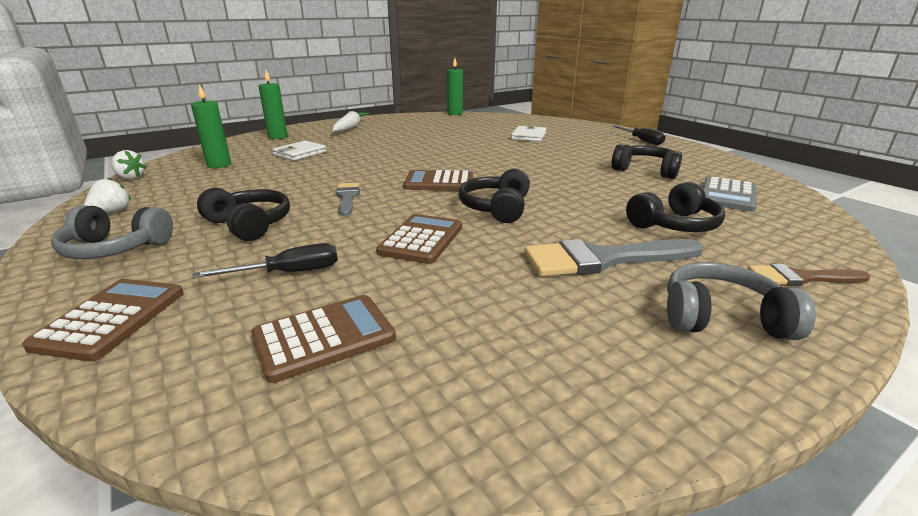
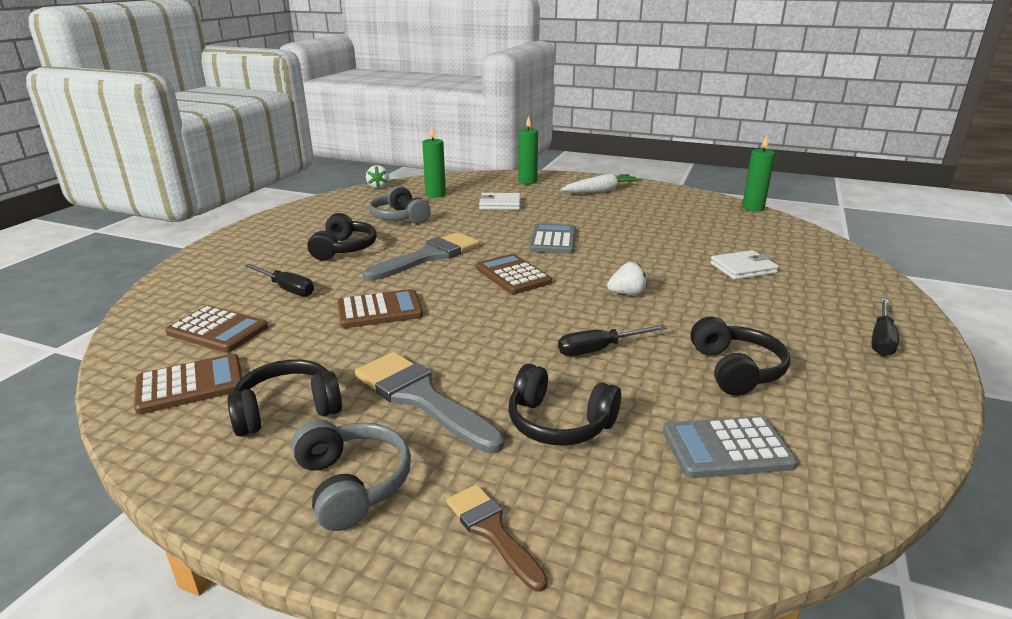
camera: 55 degrees right, 0 degrees up
brown calculator [22,279,184,361] -> brown calculator moved to [134,354,242,415]
grey headphones [51,205,173,259] -> grey headphones moved to [369,186,431,224]
white strawberry [84,177,131,213] -> white strawberry moved to [607,262,647,295]
grey brush [336,183,360,216] -> grey brush [363,232,480,281], size x1.74
black headphones [459,169,530,223] -> black headphones moved to [227,359,342,436]
none -> grey calculator [529,223,576,254]
none -> black screwdriver [558,325,667,356]

